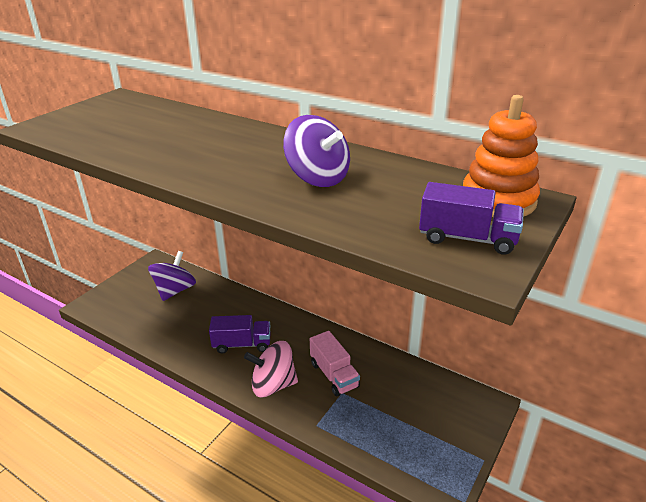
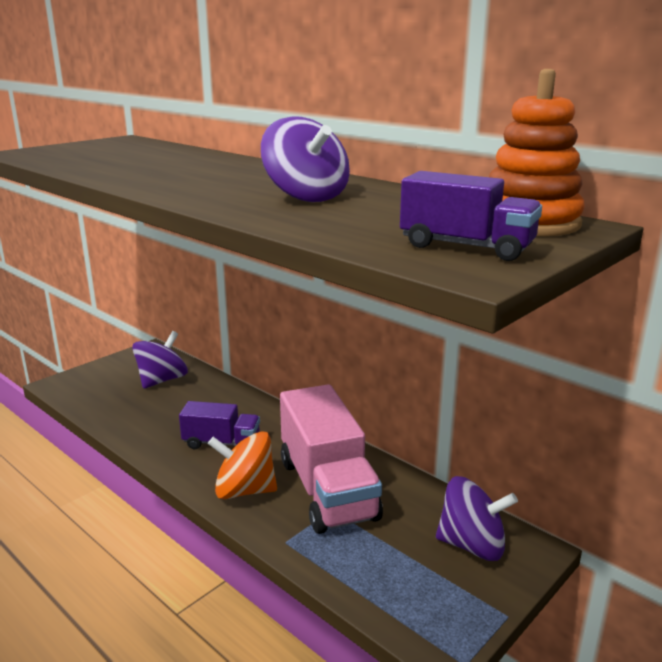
camera: 10 degrees right, 10 degrees down
pink spinning top [244,341,298,397] -> orange spinning top [208,431,277,499]
pink truck [310,331,360,396] -> pink truck [280,384,383,534], size x1.82
none -> purple spinning top [436,476,518,561]

